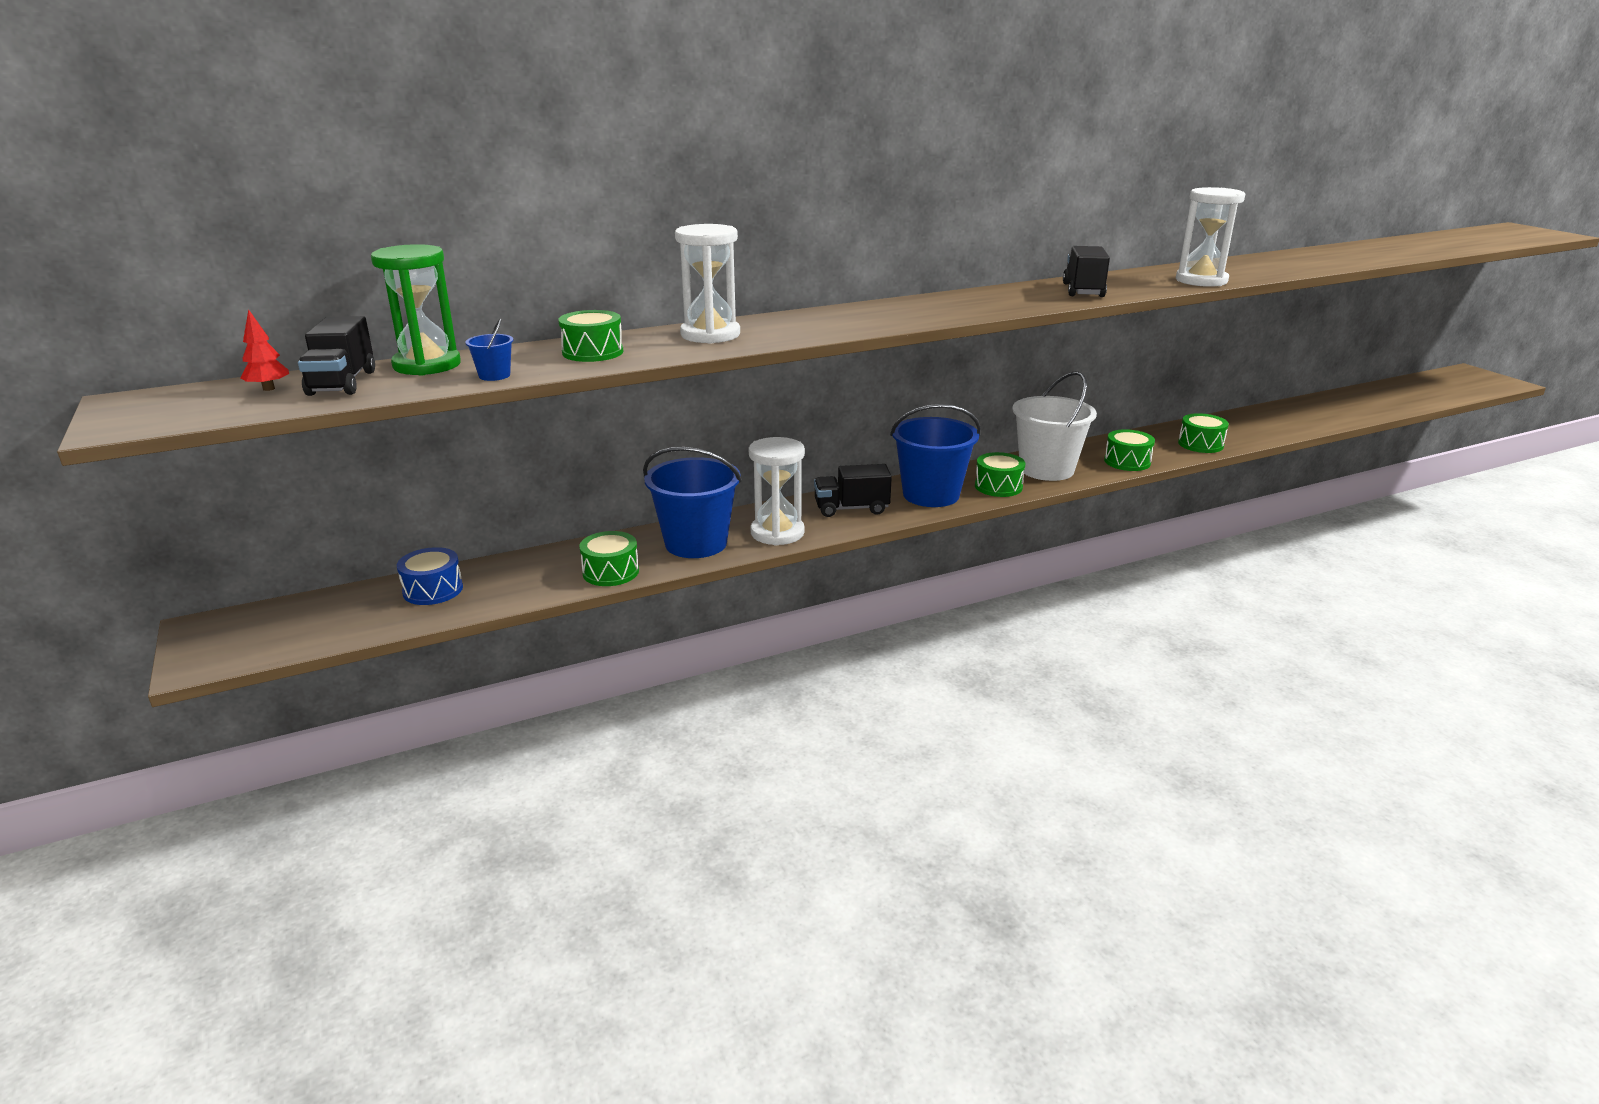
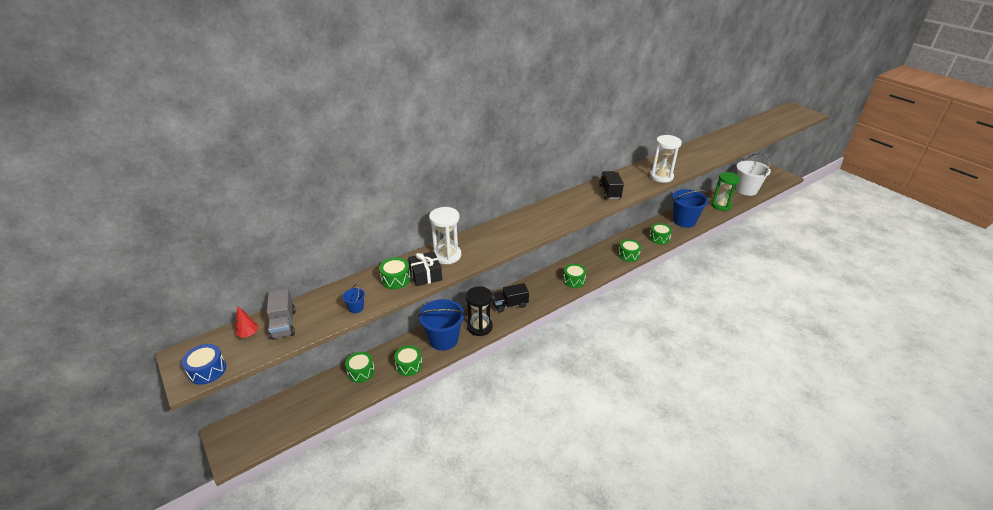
camera: 10 degrees left, 10 degrees up
black truck [298,316,375,396] -> grey truck [267,289,296,340]
green hourglass [371,244,461,376] -> green hourglass moved to [711,172,740,211]
blue drum [397,547,463,605] -> blue drum moved to [182,344,226,385]
white hourglass [749,437,805,545] -> black hourglass [466,286,492,336]
blue bucket [890,404,981,507] -> blue bucket moved to [672,189,709,228]
white bucket [1012,371,1097,481] -> white bucket moved to [736,153,771,196]
none -> green drum [345,352,375,383]
none -> black gift [408,251,442,286]

